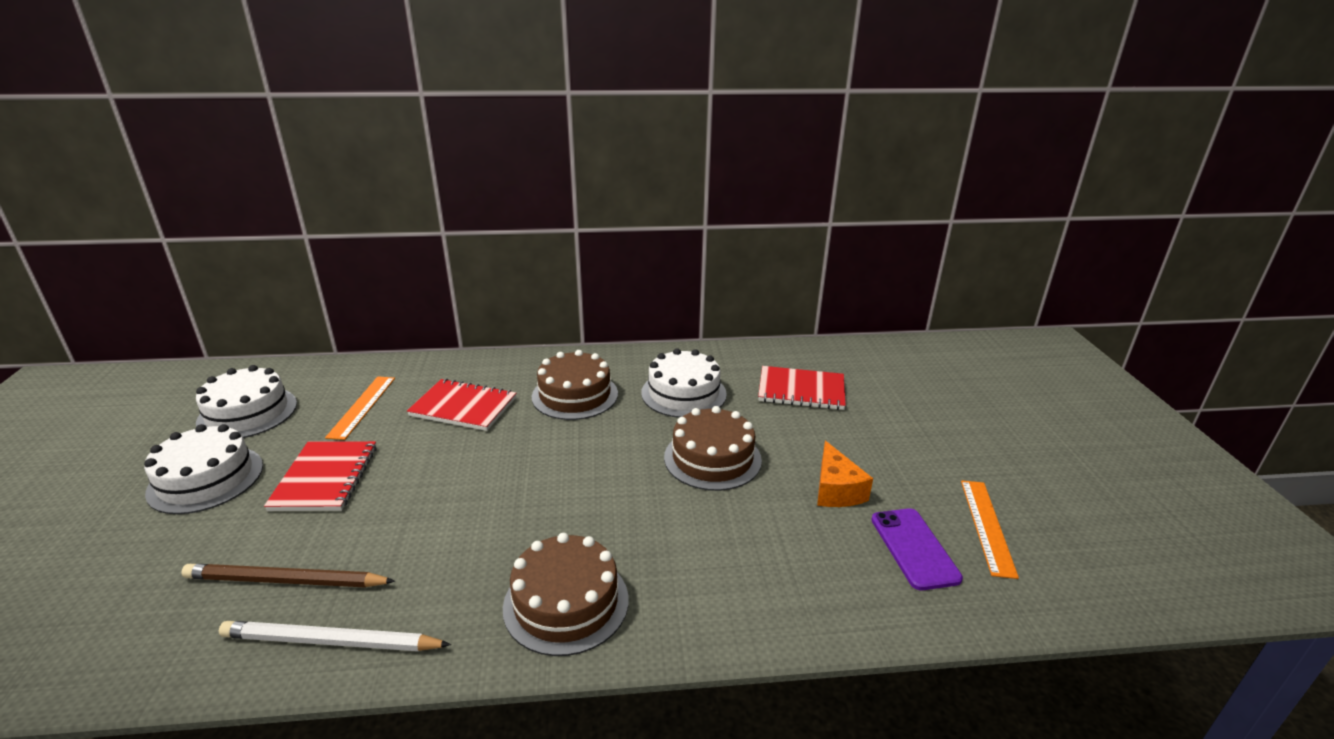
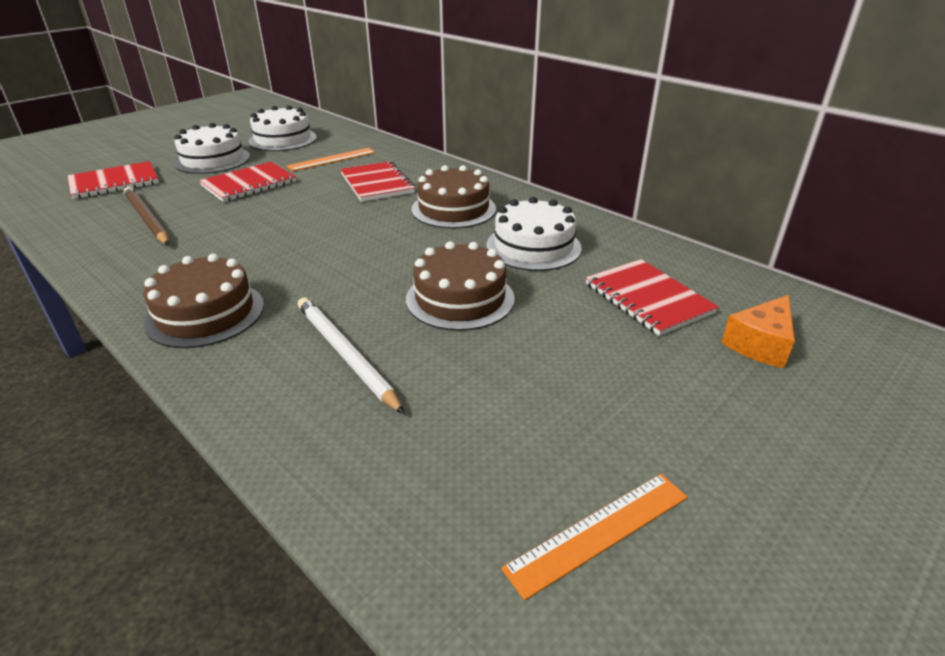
camera: 50 degrees right, 5 degrees up
white pencil [219,621,451,651] -> white pencil moved to [298,297,405,414]
orange cheese [817,441,873,507] -> orange cheese moved to [721,295,795,368]
purple phone [871,508,963,590] -> none
none -> red notebook [68,161,159,199]

